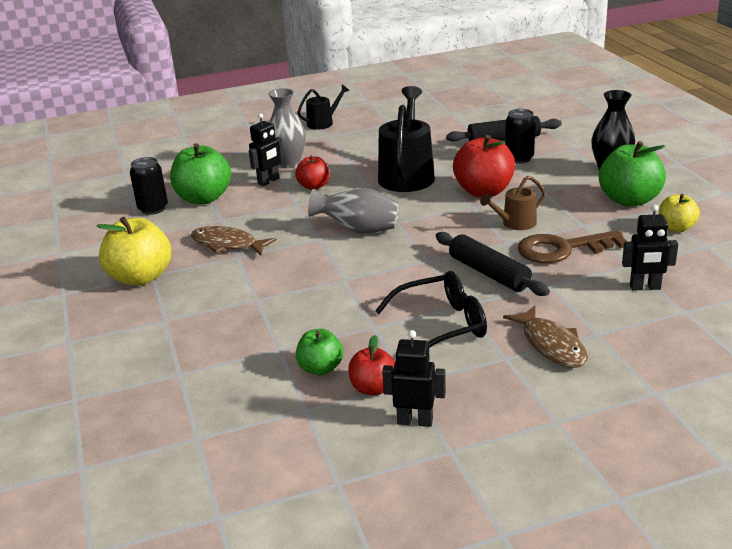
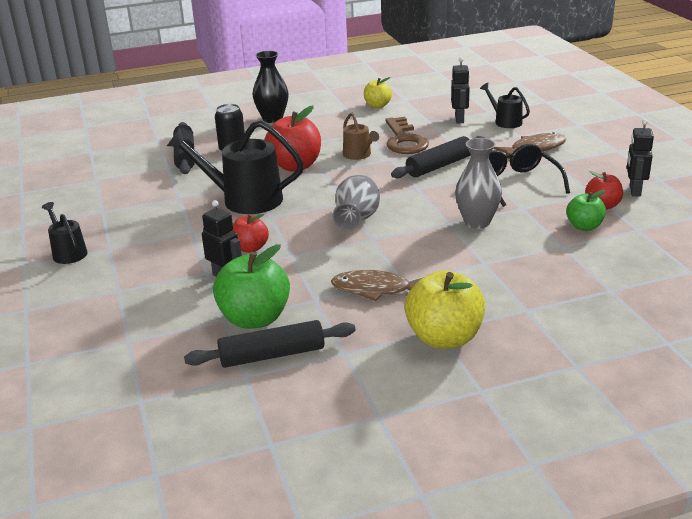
camera: 90 degrees left, 0 degrees up
black can [130,157,168,215] -> black rolling pin [184,320,355,368]
brown fish [191,226,277,255] -> brown fish turned 75 degrees clockwise [331,270,424,301]
grey vase [268,88,306,168] -> grey vase moved to [455,138,502,229]
green apple [599,141,666,207] -> none
none -> black watering can [480,83,530,128]

